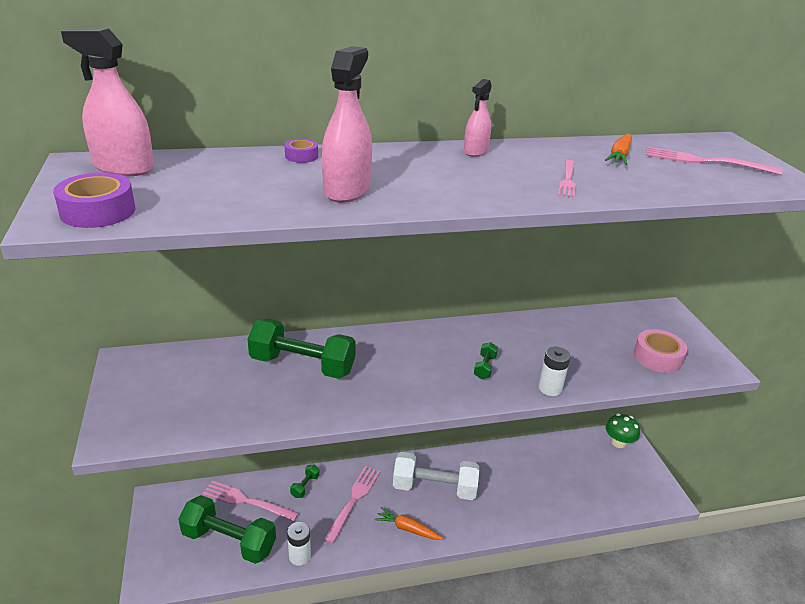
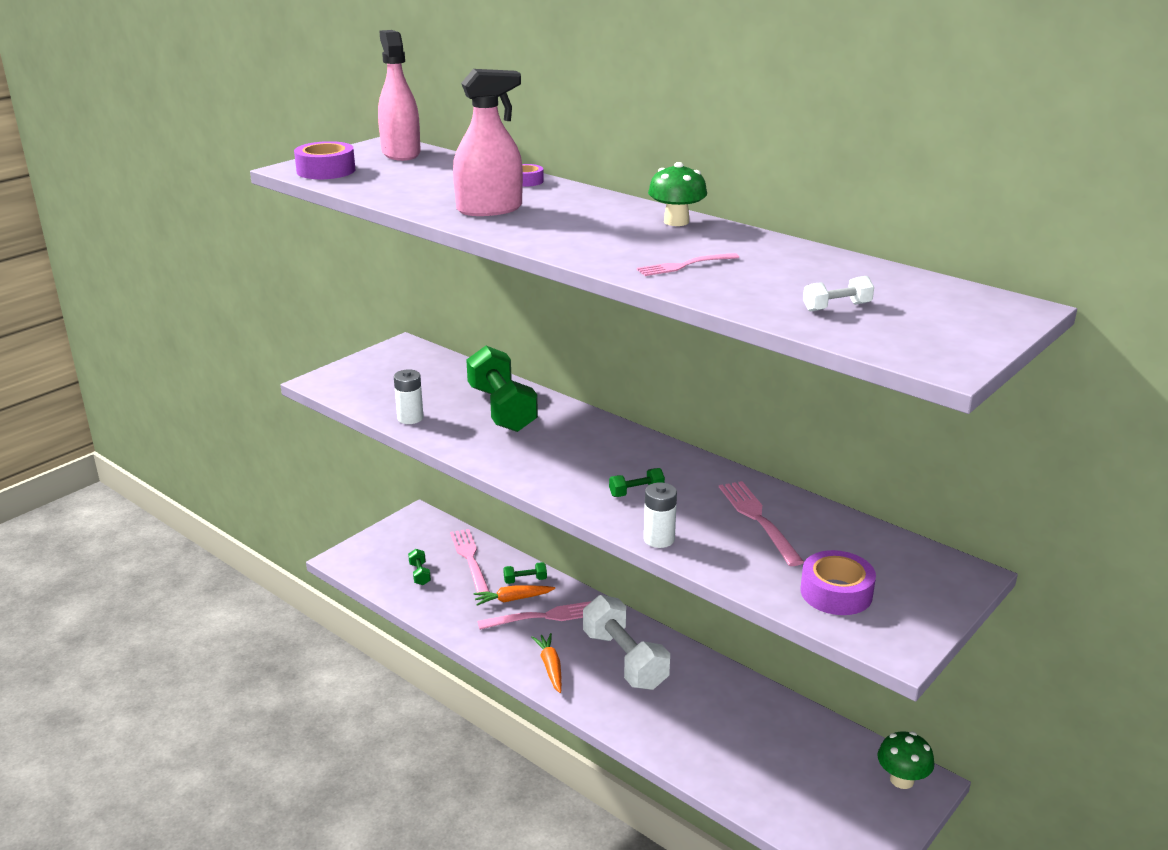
camera: 55 degrees right, 5 degrees down
green dumbbell [178,495,276,564] -> green dumbbell [408,549,431,585], size x0.43
white battery [287,522,311,566] -> white battery moved to [394,369,424,424]
pink spray bottle [464,79,492,157] -> green mushroom [648,162,707,226]
orange carrot [605,134,632,165] -> orange carrot moved to [473,585,555,606]
pink tape [633,329,687,373] -> purple tape [800,550,876,615]
pink fork [646,147,783,175] -> pink fork moved to [719,481,804,566]
none -> white dumbbell [803,276,874,312]

